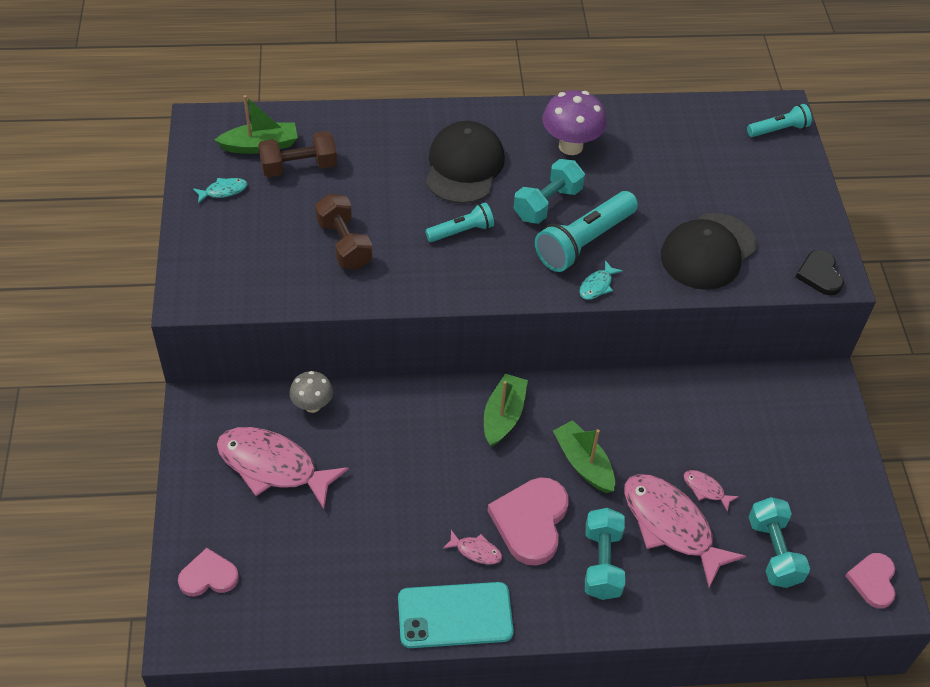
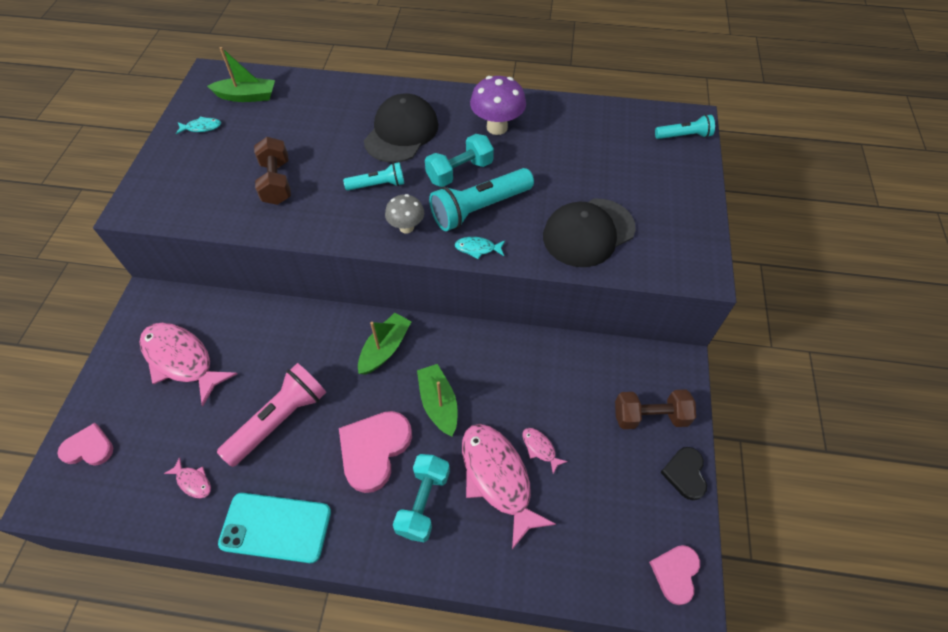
camera: 15 degrees right, 5 degrees up
brown dumbbell [258,131,337,177] -> brown dumbbell moved to [615,390,696,429]
grey mushroom [290,371,333,413] -> grey mushroom moved to [385,194,424,233]
pink fish [442,530,502,565] -> pink fish moved to [164,457,211,498]
turquoise fish [579,260,623,300] -> turquoise fish turned 45 degrees clockwise [455,237,505,259]
turquoise dumbbell [748,497,810,588] -> none
black heart [796,250,844,295] -> black heart moved to [660,447,707,500]
none -> pink flashlight [217,363,326,467]

